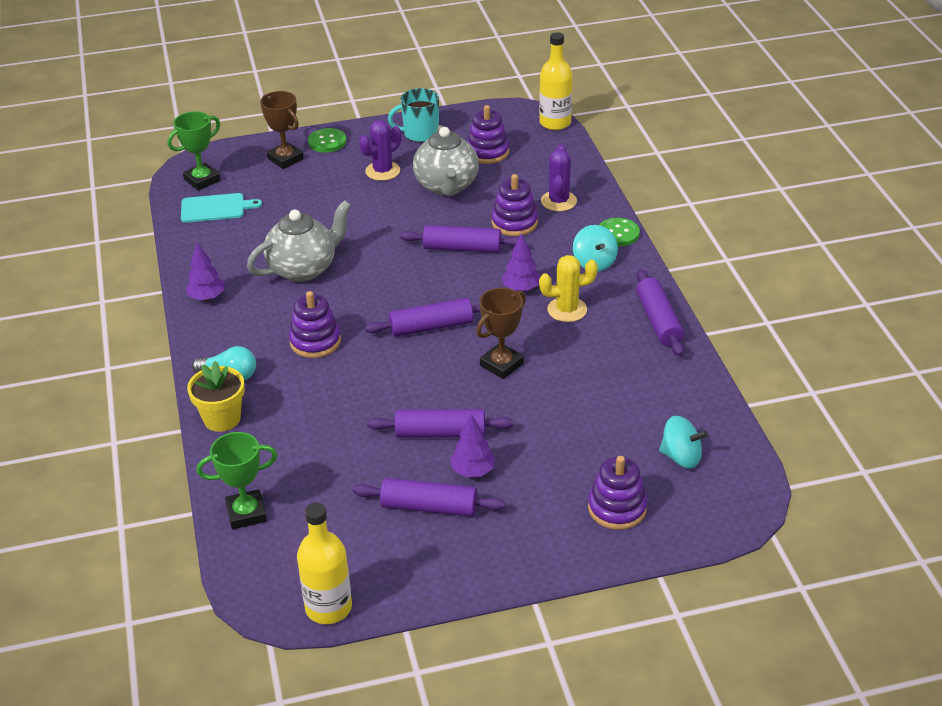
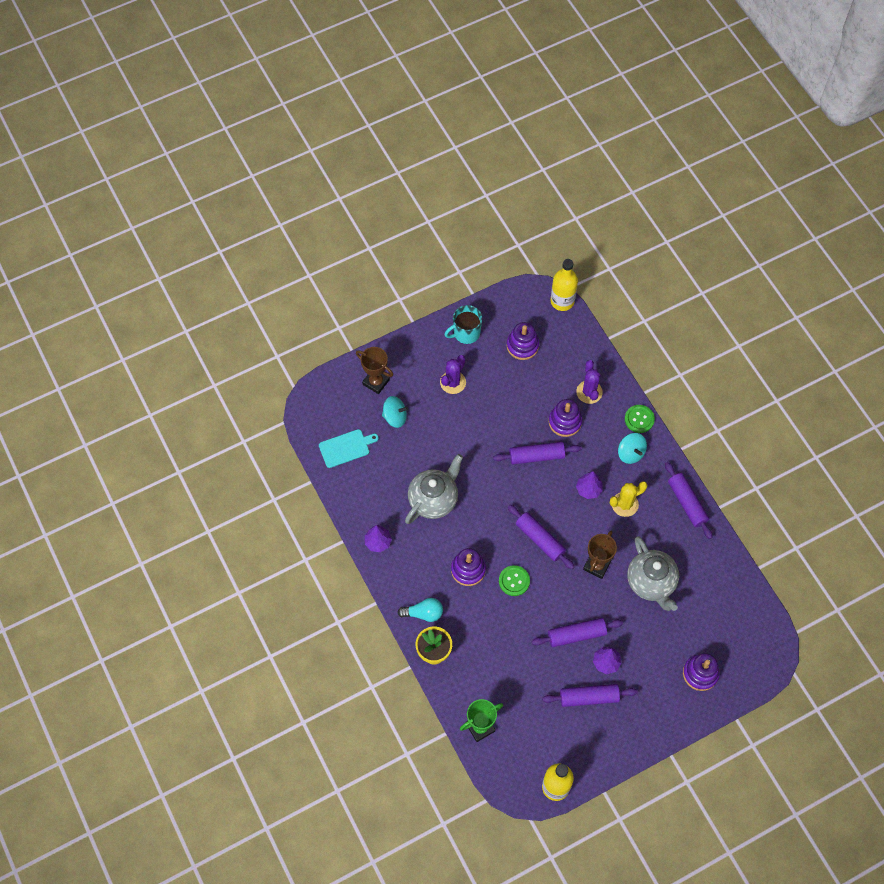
camera: 15 degrees left, 25 degrees up
green trophy [168,111,220,191] -> none
green button [308,128,346,153] -> green button moved to [499,565,530,596]
purple rolling pin [365,298,480,337] -> purple rolling pin turned 75 degrees clockwise [508,505,574,569]
grey teapot [413,125,479,196] -> grey teapot moved to [627,536,679,611]
turquoise spinning top [659,416,708,468] -> turquoise spinning top moved to [382,396,408,428]

